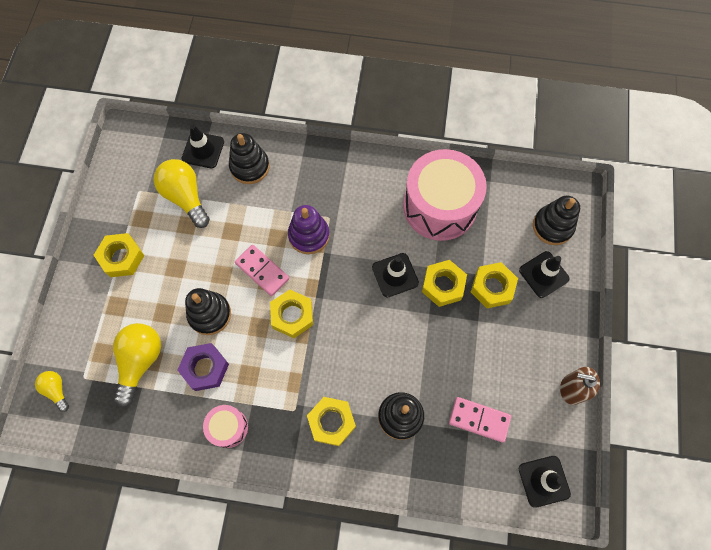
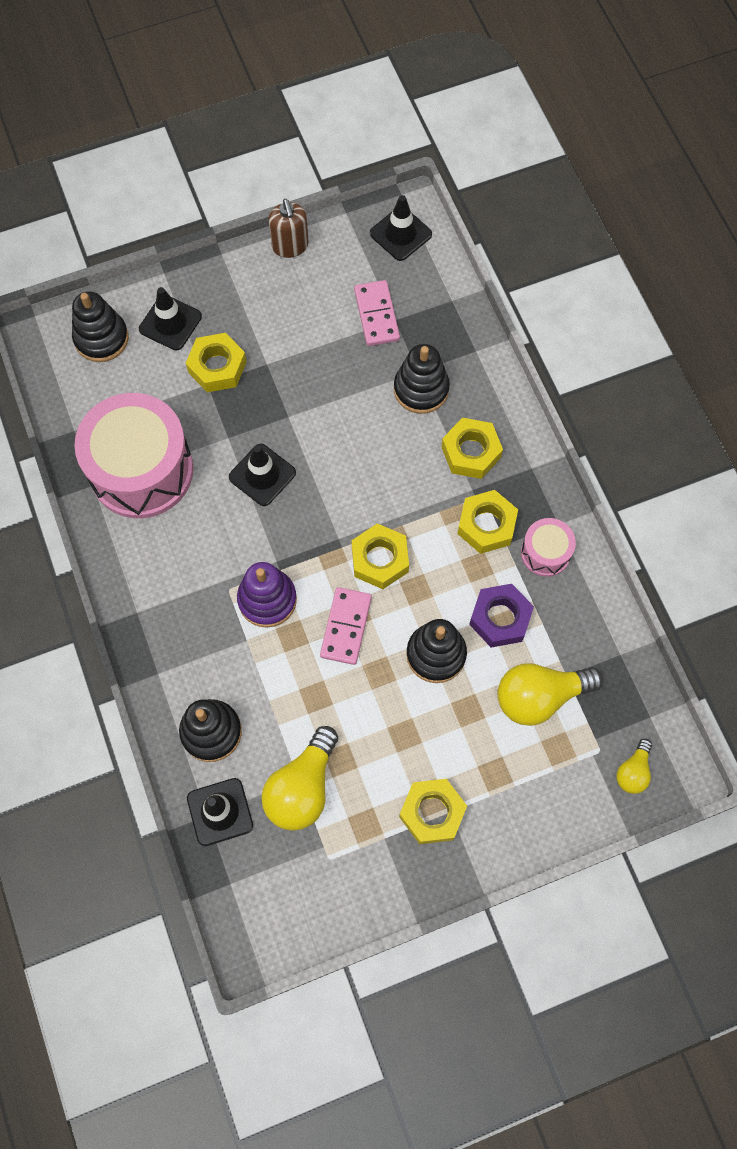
camera: 120 degrees left, 0 degrees up
yellow nut [422,260,467,307] -> yellow nut moved to [457,490,518,554]

